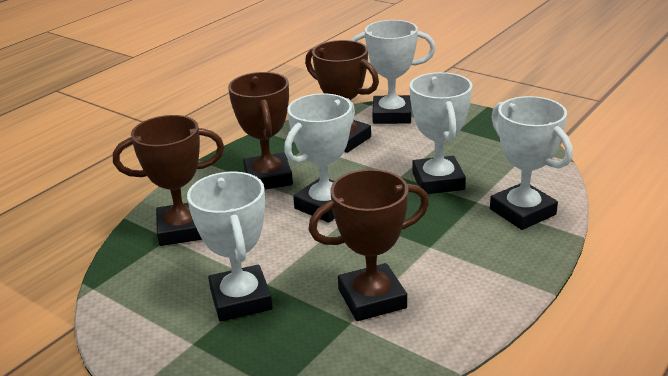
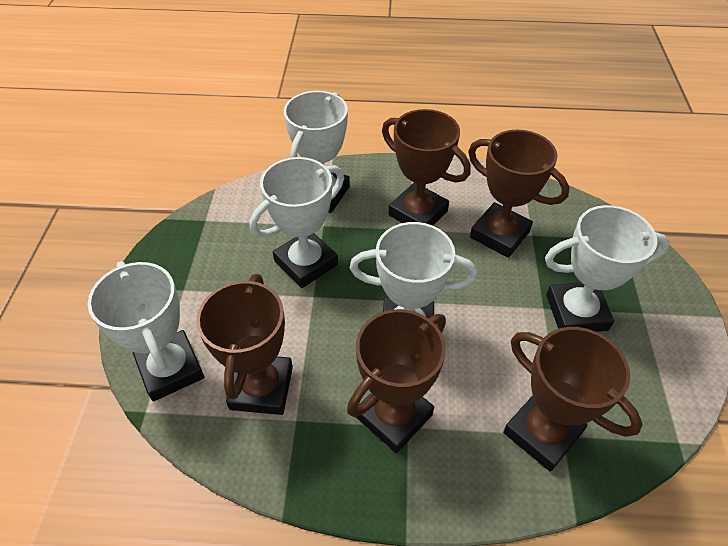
camera: 125 degrees left, 20 degrees up
white trophy [187,171,273,322] -> white trophy turned 45 degrees clockwise [545,205,670,332]
none -> brown trophy [382,109,471,226]

